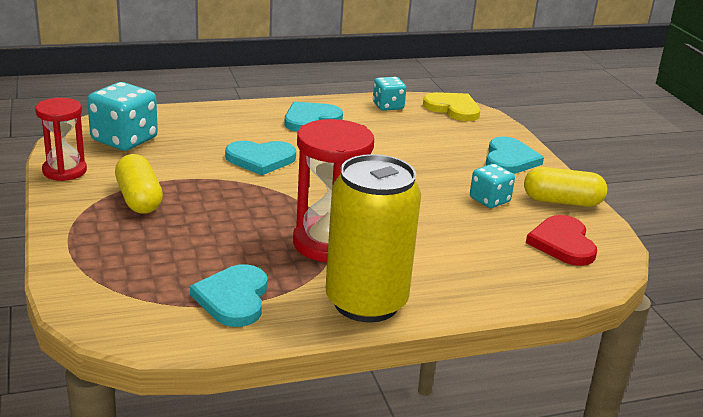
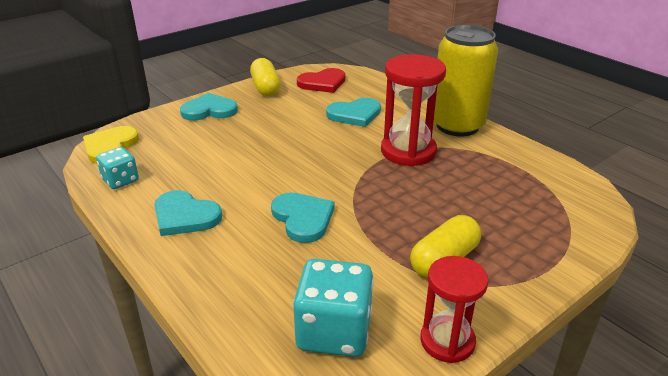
camera: 110 degrees left, 5 degrees up
turquoise heart [190,264,268,327] -> turquoise heart moved to [326,98,381,127]
turquoise dice [470,164,515,208] -> none

